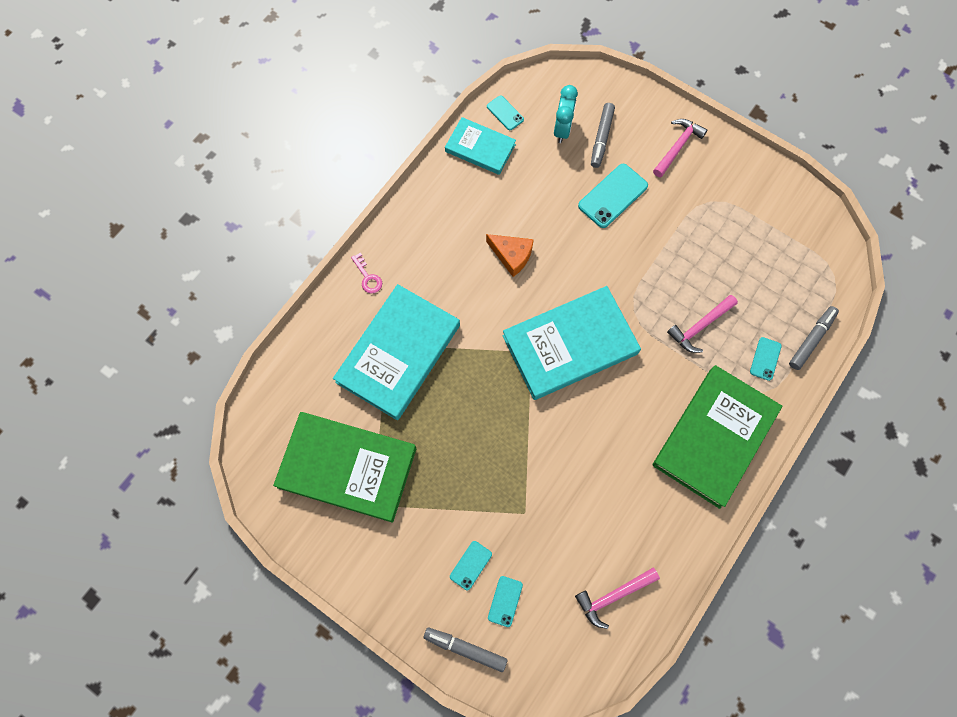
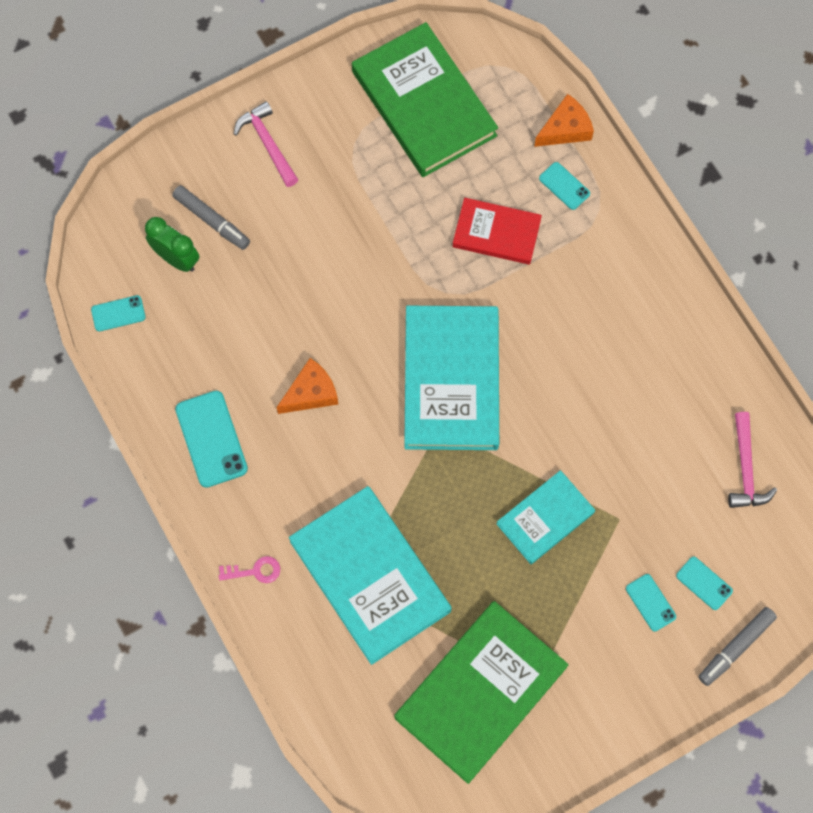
camera: 65 degrees left, 0 degrees up
turquoise book [445,117,516,175] -> turquoise book moved to [497,470,595,564]
turquoise clock [554,85,578,143] -> green clock [145,217,199,272]
turquoise phone [578,164,648,228] -> turquoise phone moved to [175,391,248,488]
green book [653,365,783,509] -> green book moved to [352,22,498,177]
pink hammer [667,295,738,353] -> red book [453,198,542,265]
grey marker [789,306,839,370] -> orange cheese [534,94,594,147]

